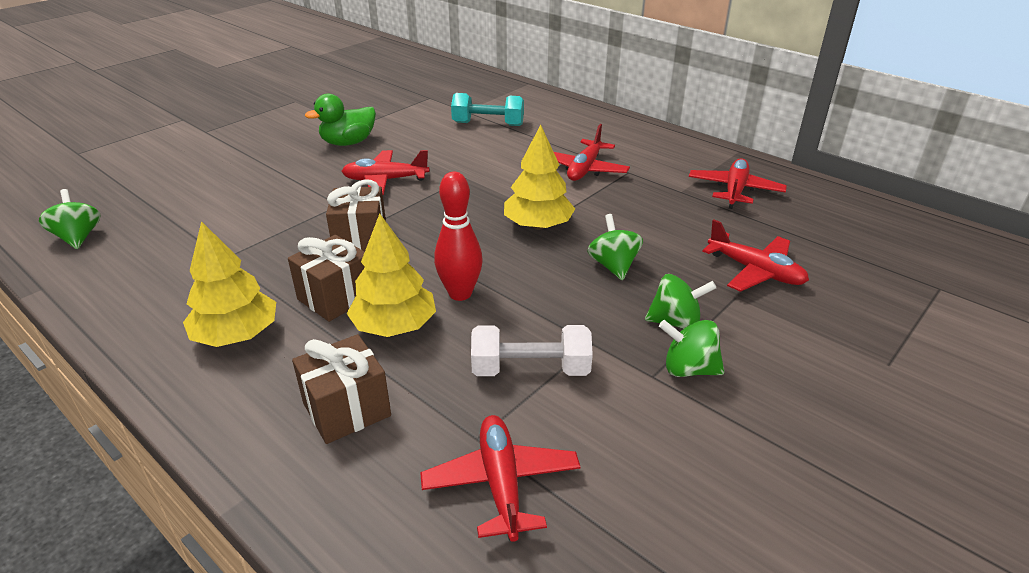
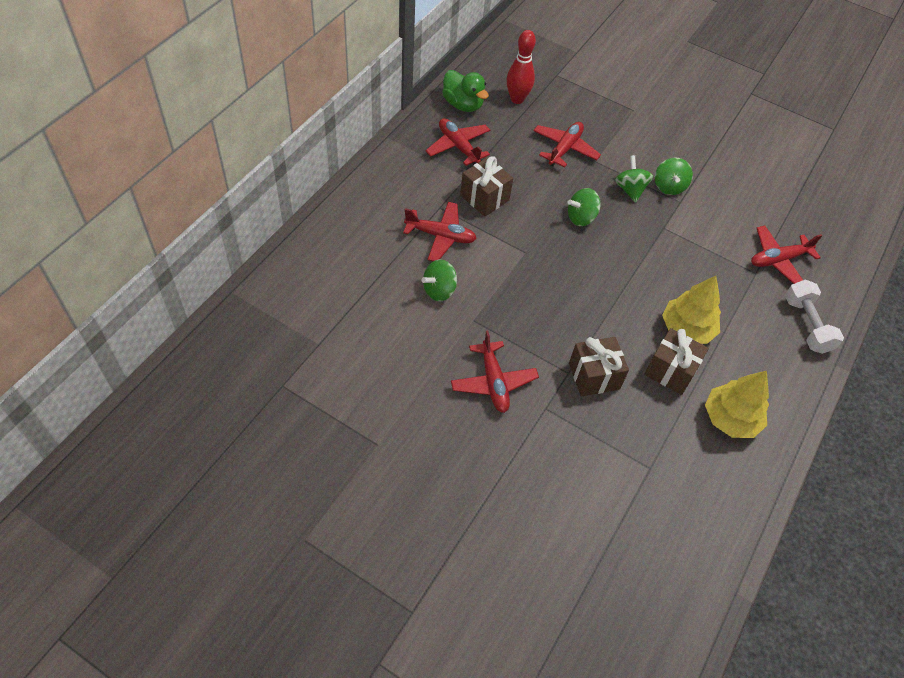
camera: 105 degrees left, 20 degrees up
green spinning top [39,189,101,249] -> green spinning top moved to [421,259,457,301]
brown gift [292,334,391,444] -> brown gift moved to [460,156,513,216]
green duck [305,94,376,146] -> green duck moved to [442,70,489,112]
red bowling pin [434,172,483,301] -> red bowling pin moved to [507,30,536,104]
turquoise dumbbell [451,93,524,126] -> none
white dumbbell [471,325,593,376] -> white dumbbell moved to [785,279,844,354]
yellow tree [504,125,575,230] -> none
red plane [689,158,787,209] -> red plane turned 45 degrees clockwise [426,118,490,166]

